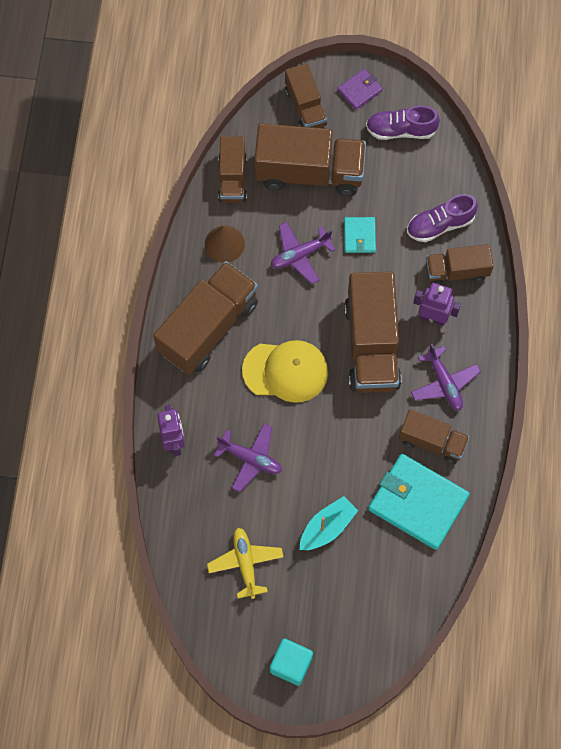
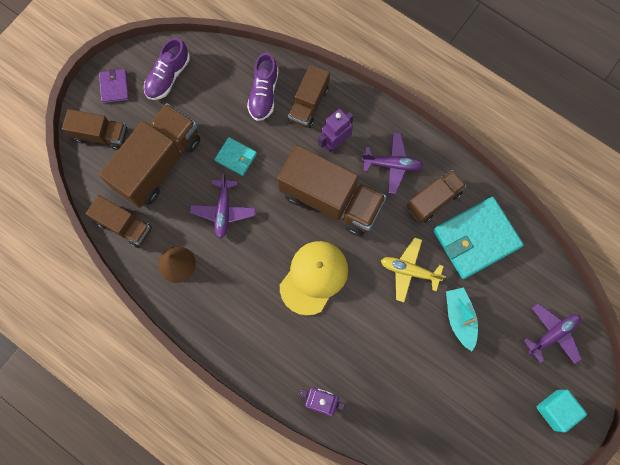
camera: 60 degrees left, 5 degrees up
brown truck [153,261,258,375] -> none
yellow plane [207,528,283,599] -> yellow plane moved to [381,237,446,302]
purple plane [214,423,282,492] -> purple plane moved to [523,303,582,364]

